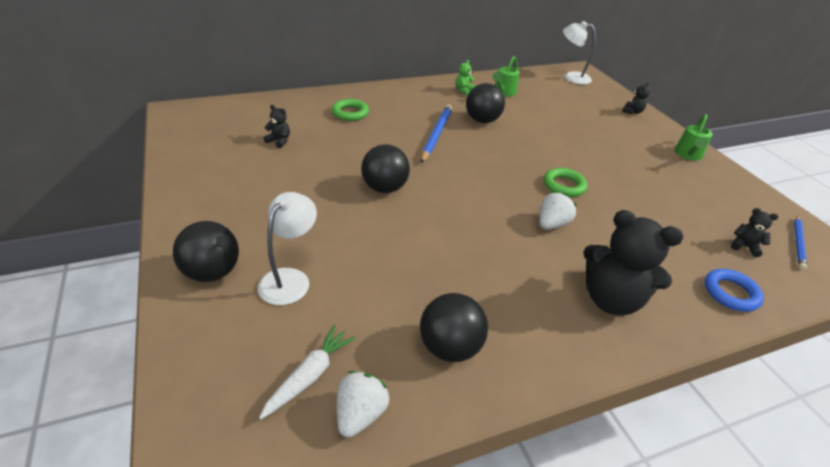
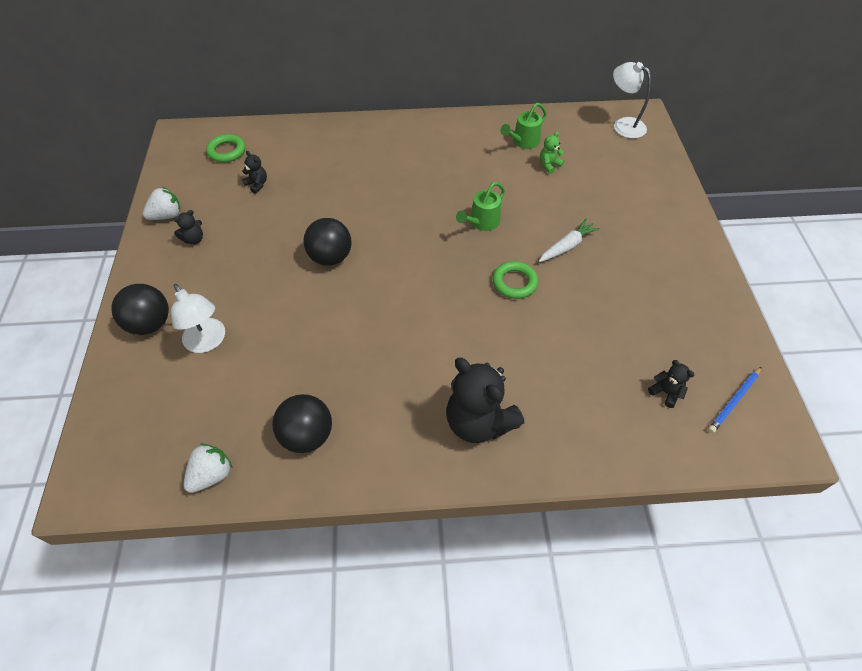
camera: 20 degrees right, 15 degrees up
white lamp [258,192,317,305] -> white lamp turned 105 degrees clockwise [171,284,225,353]
white carrot [259,325,356,420] -> white carrot moved to [539,219,600,262]
green ring [332,99,369,121] -> green ring moved to [206,134,245,162]
blue pencil [421,105,452,163] -> none
green teddy bear [456,60,475,96] -> green teddy bear moved to [540,132,564,174]
black ball [466,83,505,123] -> none
white strawberry [539,192,577,230] -> white strawberry moved to [143,187,180,220]
black teddy bear [622,83,650,114] -> black teddy bear moved to [174,210,203,244]
green watering can [674,114,713,160] -> green watering can moved to [456,182,505,231]
blue ring [704,269,764,312] -> none

